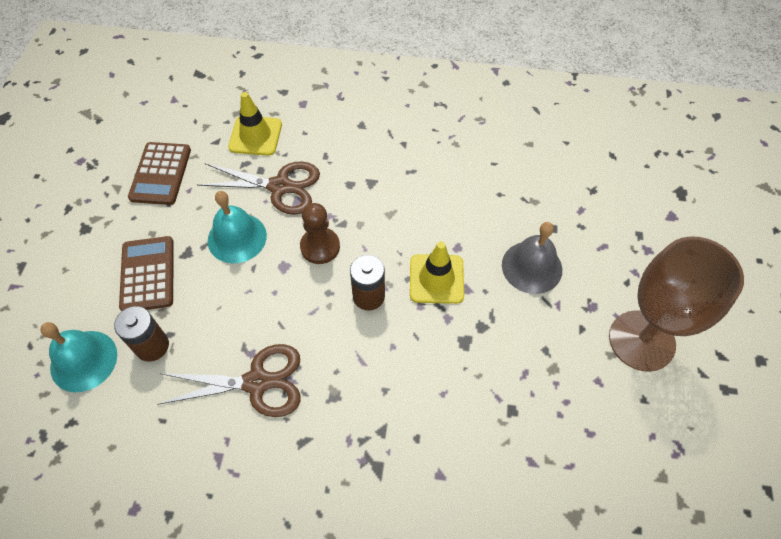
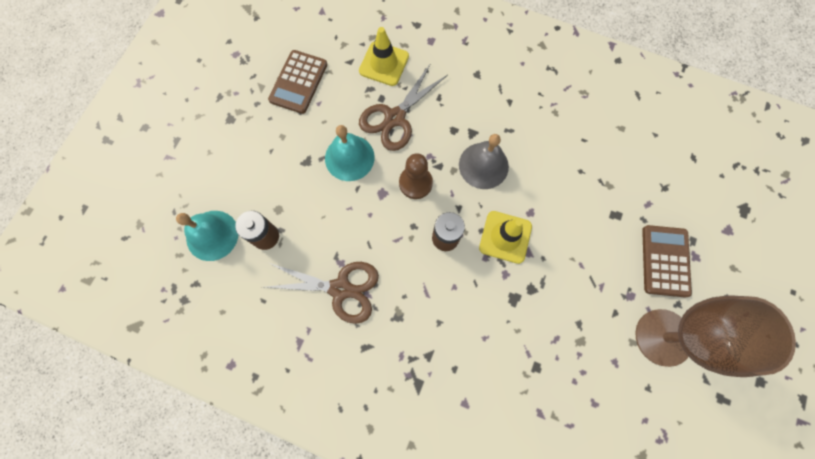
camera: 15 degrees right, 15 degrees up
brown calculator [119,236,174,311] -> brown calculator moved to [642,225,692,297]
brown scissors [197,162,320,215] -> brown scissors turned 105 degrees clockwise [359,63,448,151]
grey bell [502,222,562,294] -> grey bell moved to [459,134,509,189]

